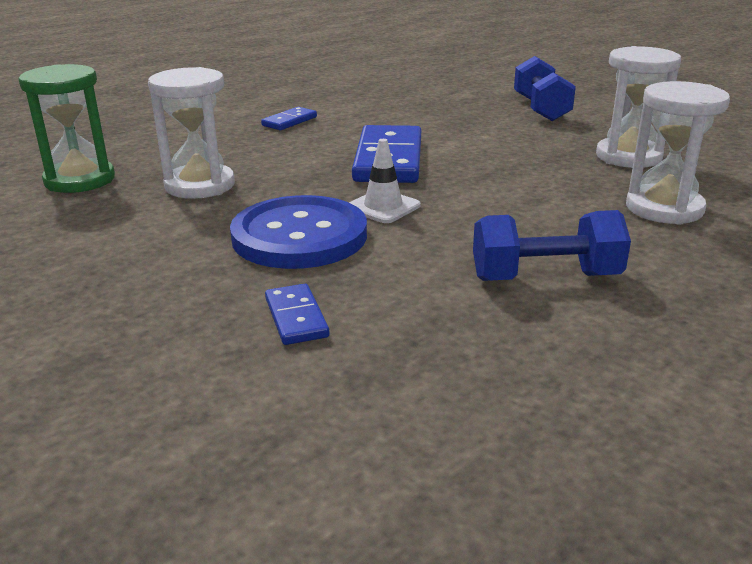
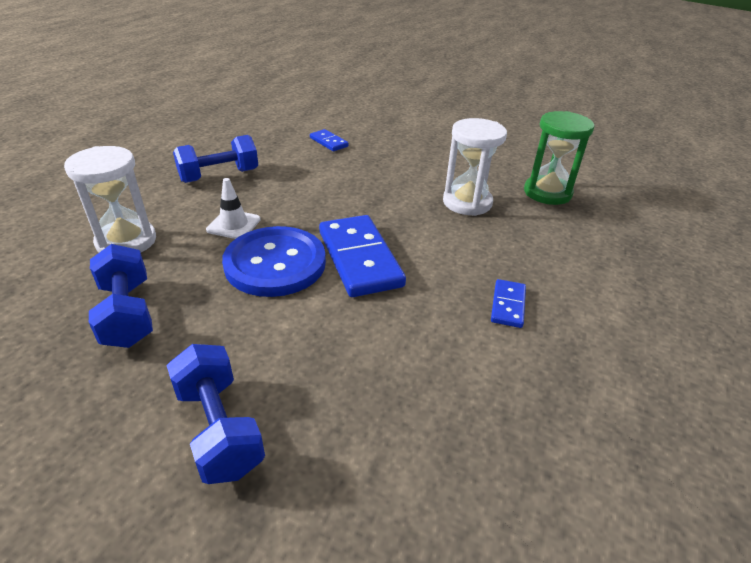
camera: 155 degrees right, 10 degrees up
blue button [230,195,367,269] -> blue button moved to [222,226,326,297]
white traffic cone [349,139,421,223] -> white traffic cone moved to [206,178,261,239]
white hourglass [596,46,681,168] -> blue dumbbell [89,244,153,348]

